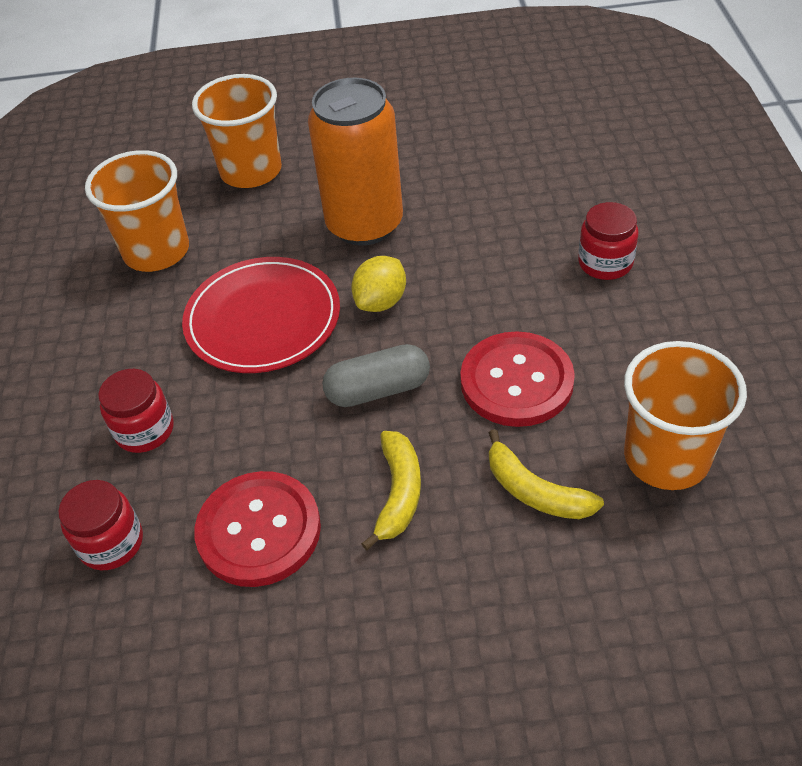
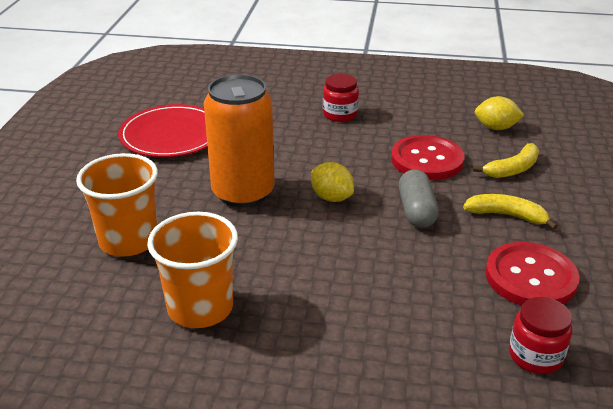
camera: 80 degrees left, 15 degrees down
red jar [98,369,174,453] -> none
red plate [182,257,340,373] -> red plate moved to [118,104,207,157]
orange cup [624,341,747,490] -> yellow lemon [474,96,524,130]

